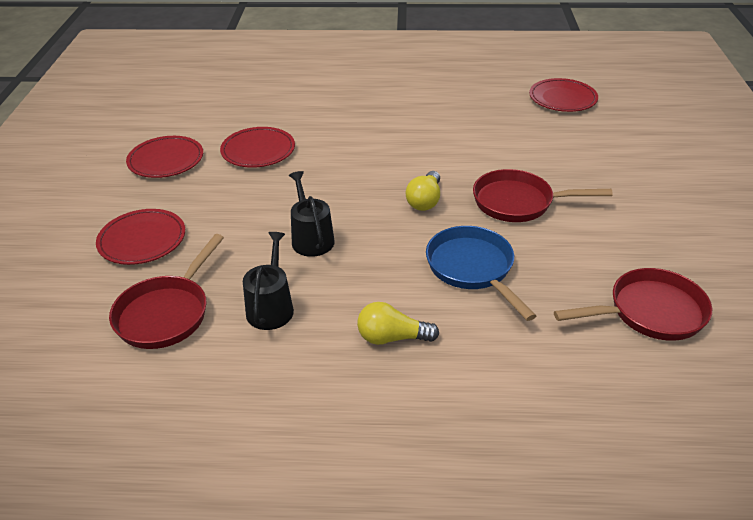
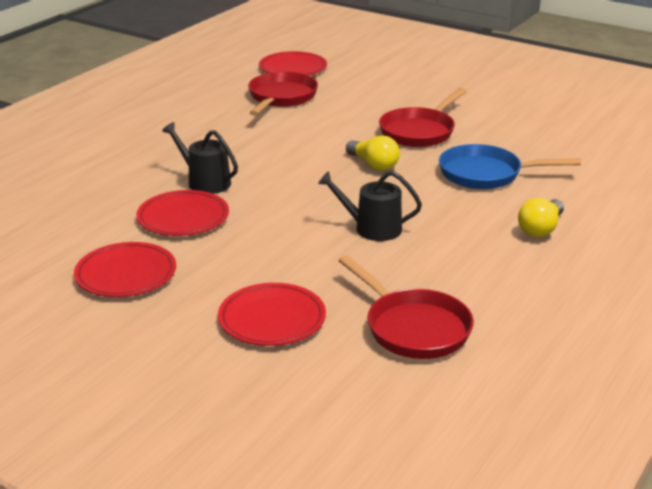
camera: 60 degrees left, 10 degrees down
black watering can [243,232,294,330] -> black watering can moved to [162,122,238,194]
red pan [554,268,712,341] -> red pan moved to [248,72,318,116]

